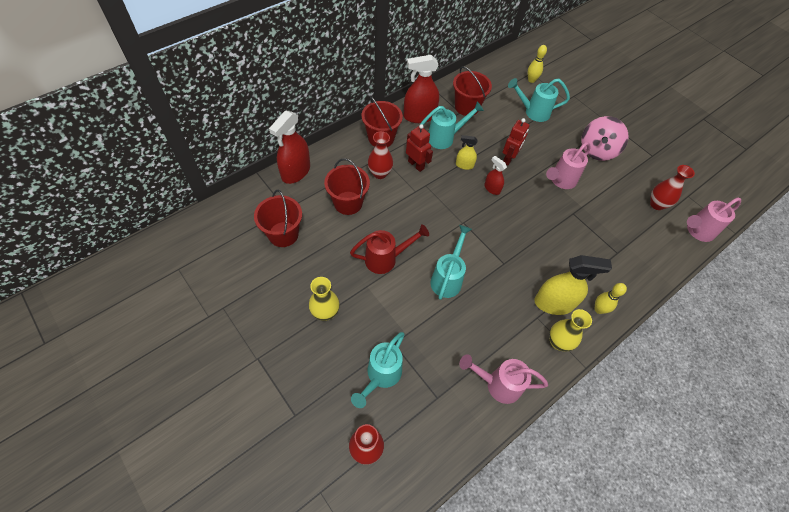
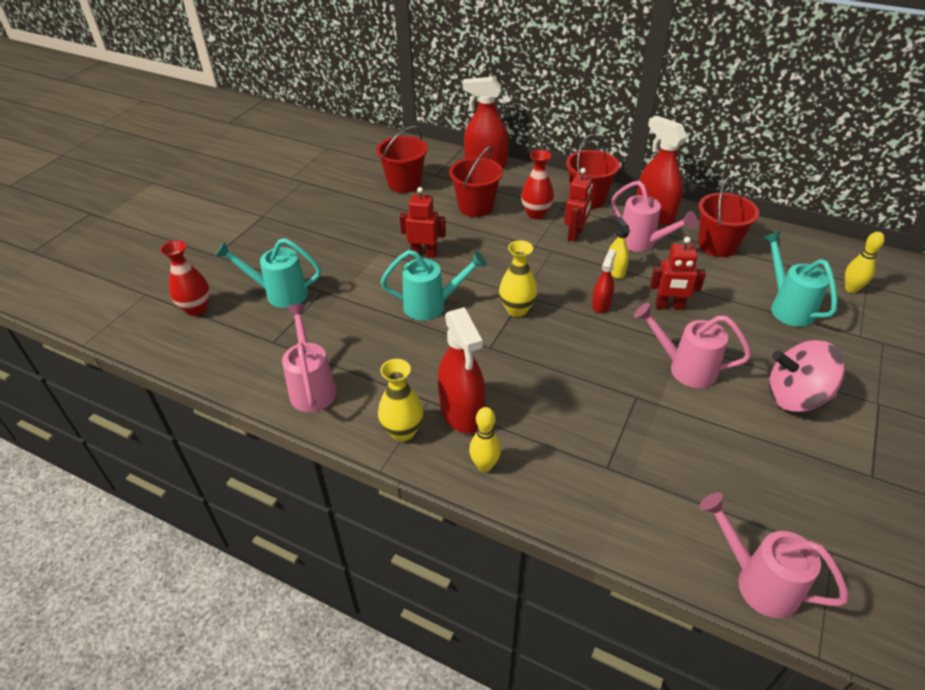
camera: 70 degrees right, 15 degrees down
yellow vase [309,277,340,321] -> yellow vase moved to [499,240,538,317]
red watering can [350,224,429,274] -> red robot [400,187,446,258]
turquoise watering can [421,101,484,149] -> pink watering can [611,181,697,252]
yellow spray bottle [534,255,612,315] -> red spray bottle [438,307,485,434]
red vase [650,165,695,210] -> none

